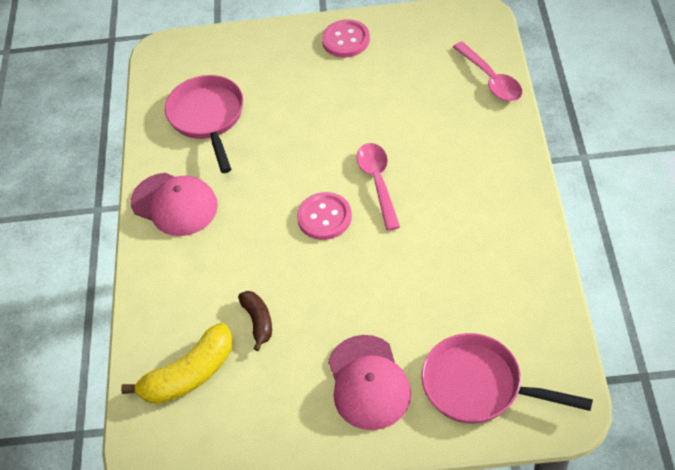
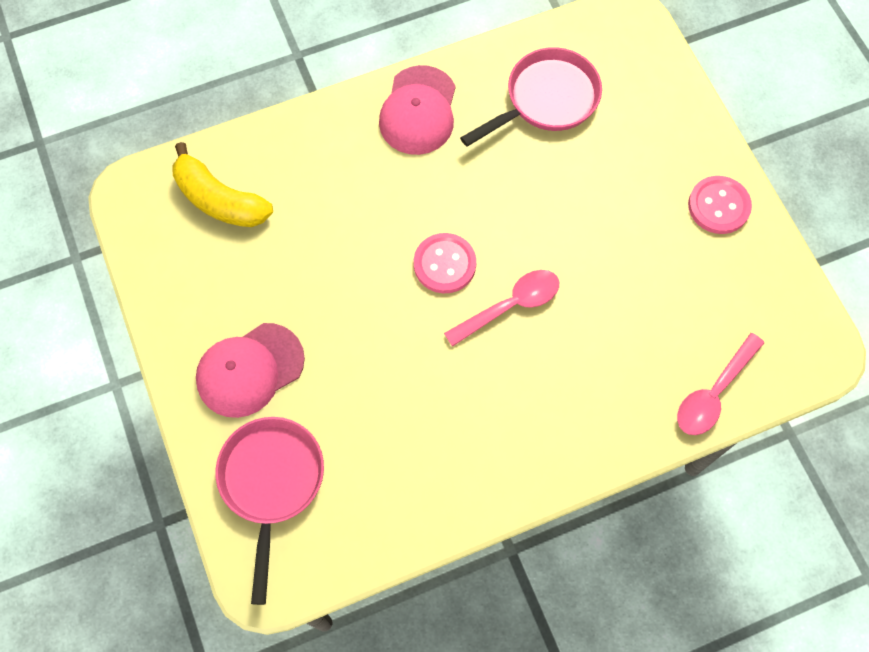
camera: 65 degrees right, 15 degrees up
brown banana [238,291,272,351] -> none

